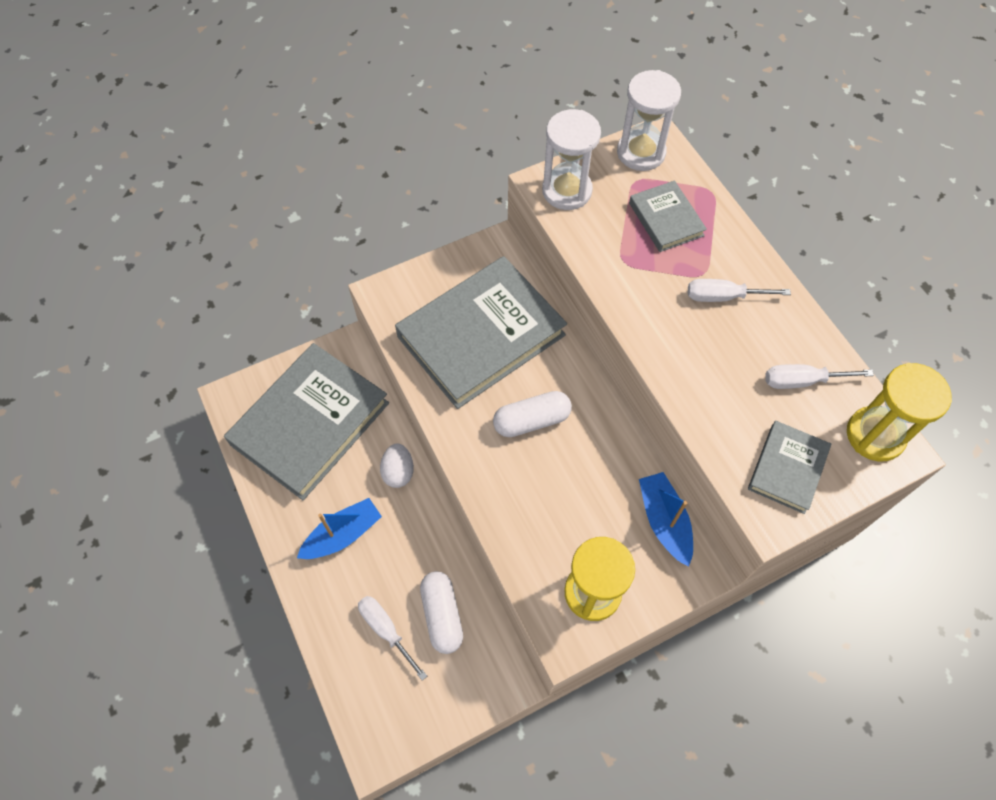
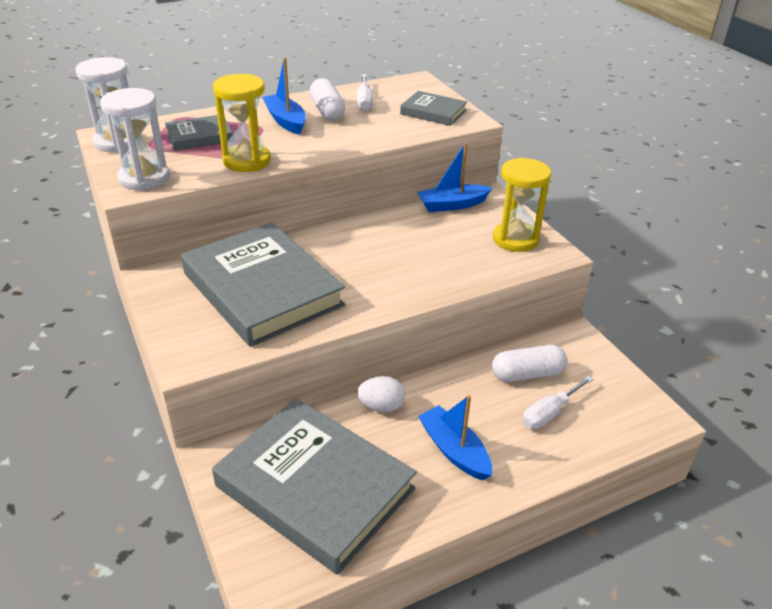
camera: 90 degrees left, 25 degrees down
white capsule [493,391,572,437] -> white capsule moved to [310,78,345,121]
white screwdriver [688,279,791,302] -> blue boat [262,57,306,135]
yellow hourglass [847,363,952,461] -> yellow hourglass moved to [213,74,271,172]

